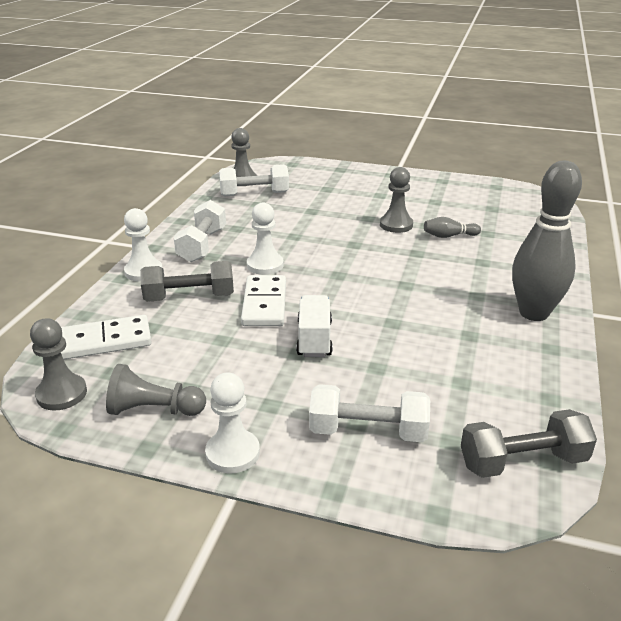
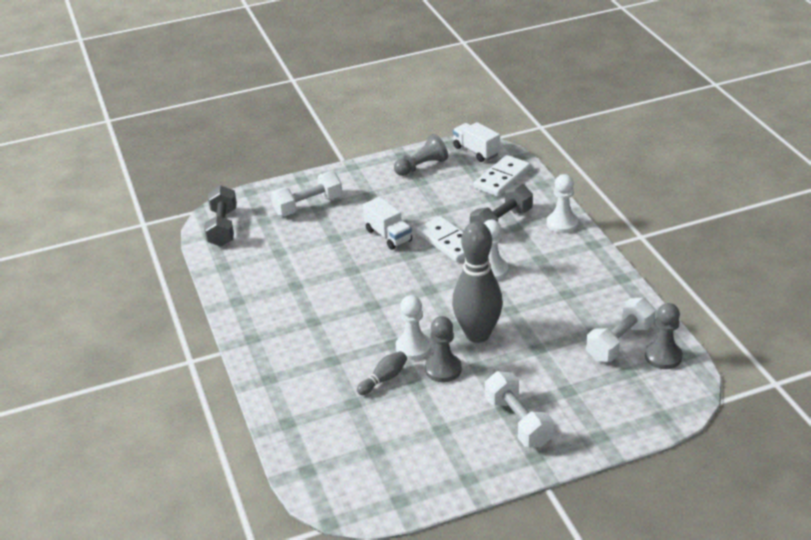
camera: 145 degrees right, 5 degrees up
grey pawn [30,318,87,410] -> white truck [453,122,500,162]
white dumbbell [174,200,226,262] -> white dumbbell moved to [485,371,554,447]
white pawn [205,373,260,473] -> white pawn moved to [396,295,431,360]
grey dumbbell [461,409,597,478] -> grey dumbbell turned 45 degrees counterclockwise [204,185,237,247]
grey bowling pin [512,161,582,321] -> grey bowling pin moved to [452,221,503,343]

